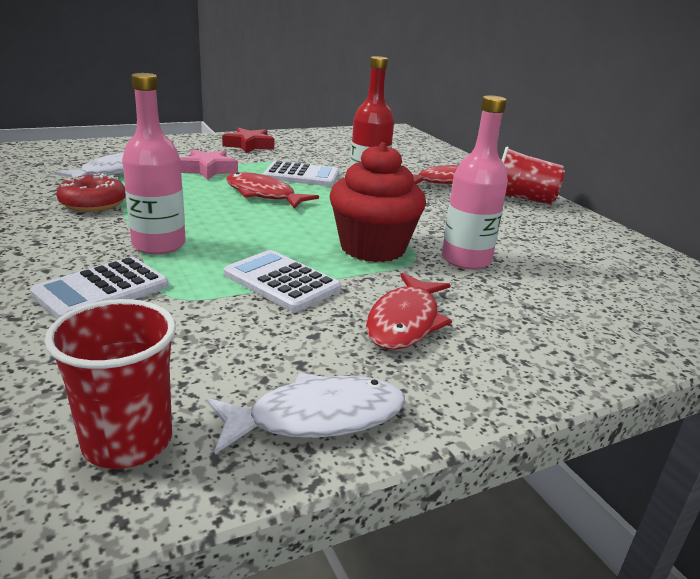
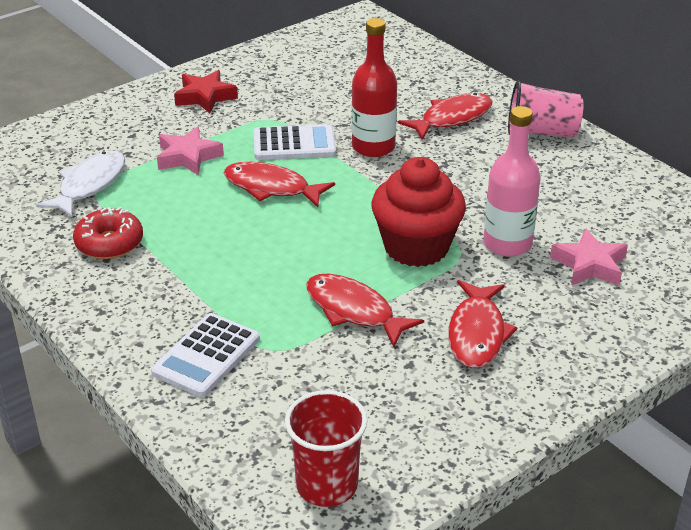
camera: 10 degrees left, 10 degrees up
pink bottle [122,73,186,254] -> none
white fish [207,373,405,454] -> none
white calculator [224,250,341,312] -> red fish [306,274,424,347]
red cup [502,146,565,205] -> pink cup [508,80,584,138]
none -> pink star [550,228,628,286]

